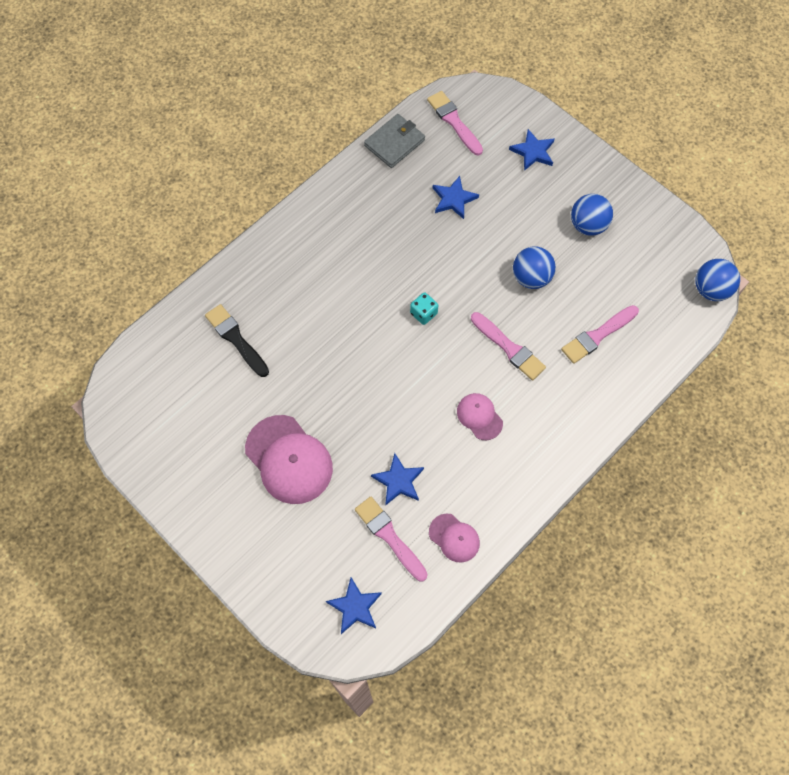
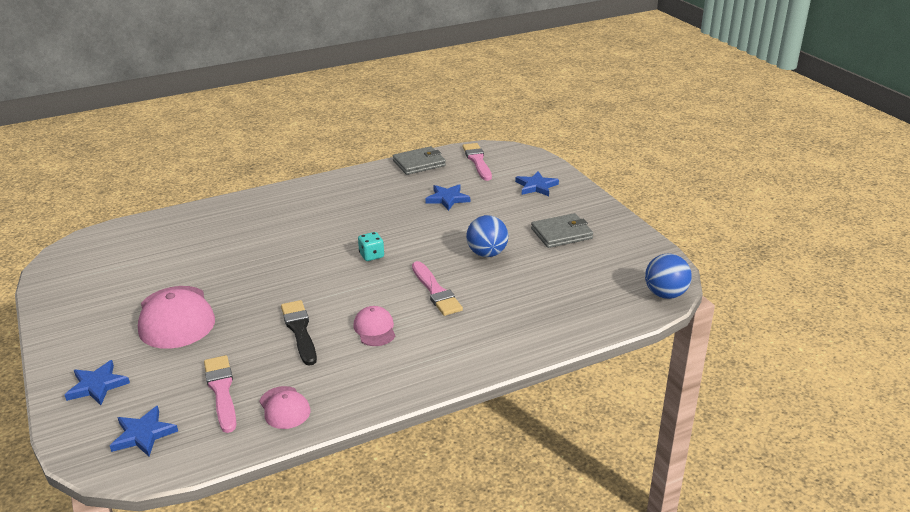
camera: 20 degrees right, 35 degrees down
black brush [205,304,269,377] -> black brush moved to [281,300,317,366]
blue star [371,453,424,505] -> blue star moved to [65,360,130,405]
pink brush [561,305,639,364] -> none
blue ball [571,194,613,236] -> grey wallet [531,213,593,248]

